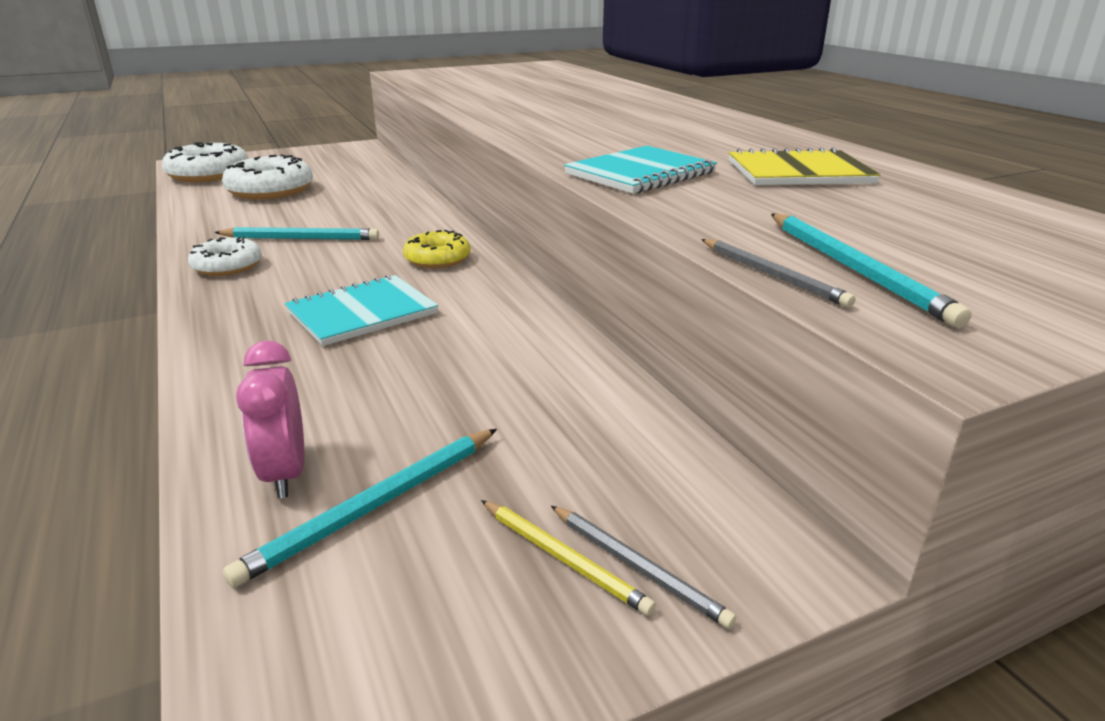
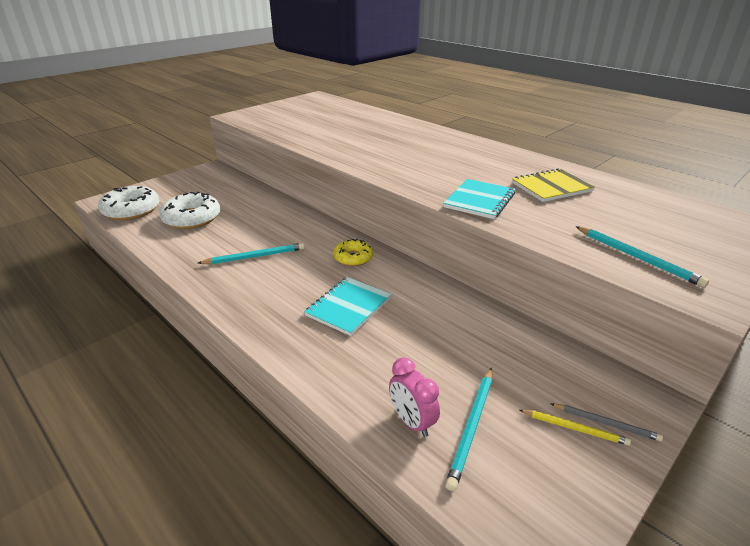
camera: 20 degrees left, 5 degrees up
white donut [188,237,262,276] -> none
grey pencil [701,239,856,307] -> none

